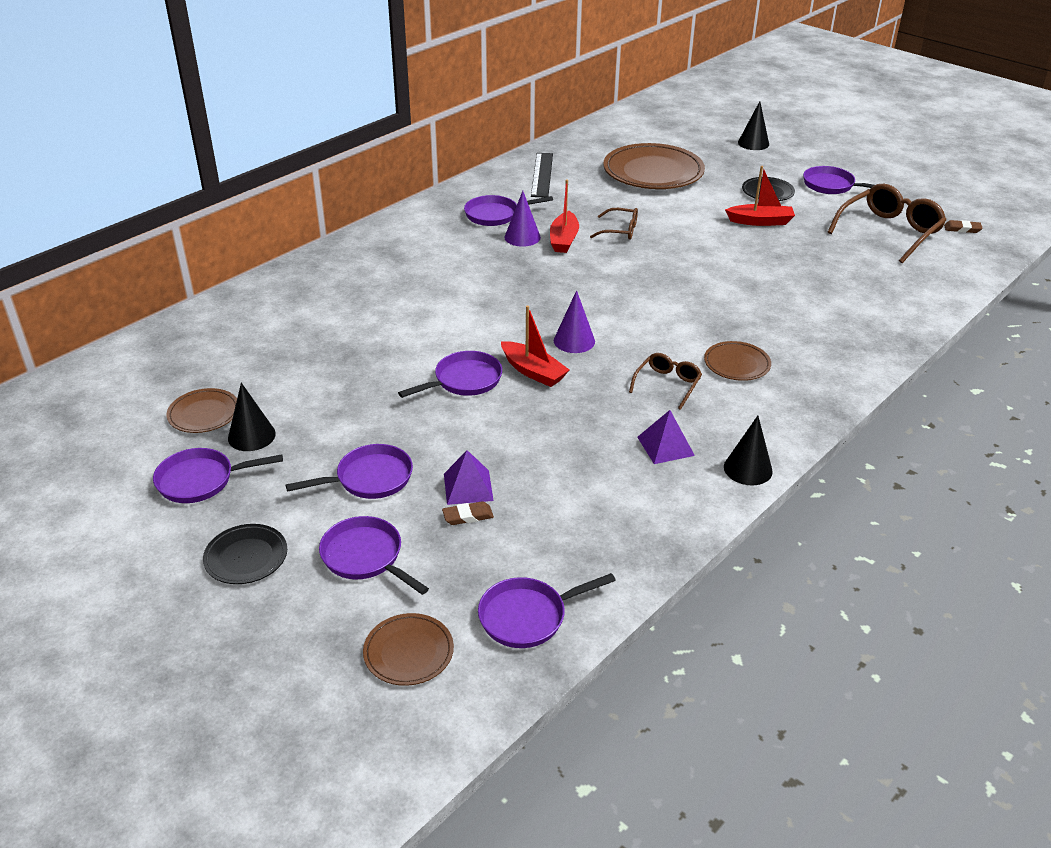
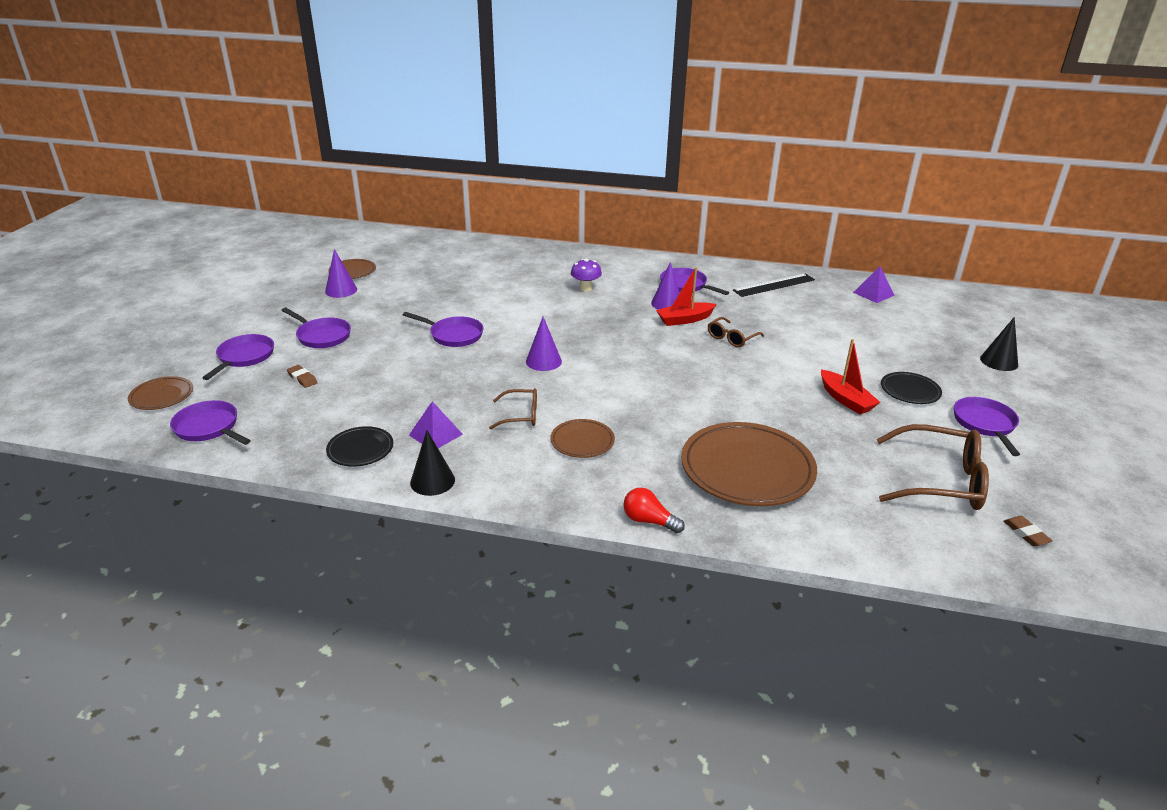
camera: 60 degrees right, 5 degrees down
purple pan [153,448,283,503] -> none
black plate [203,524,287,584] -> black plate moved to [326,426,393,467]
black cone [228,383,276,451] -> purple cone [325,249,357,298]
purple pyramid [444,450,494,505] -> purple pyramid moved to [853,266,895,303]
red boat [501,306,569,387] -> none
brown glasses [590,208,638,240] -> brown glasses turned 60 degrees clockwise [708,317,764,348]
brown plate [603,143,705,189] -> brown plate moved to [681,422,817,506]
none -> purple mushroom [571,259,602,291]
none -> red light bulb [624,488,685,533]

